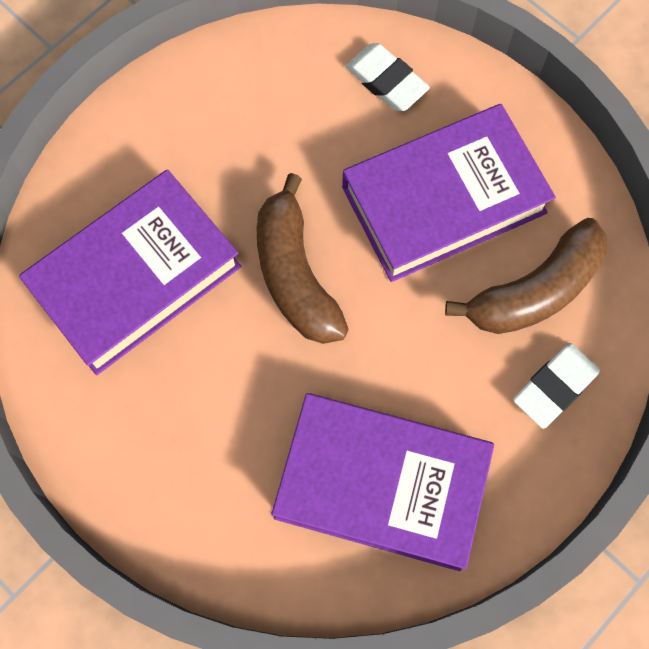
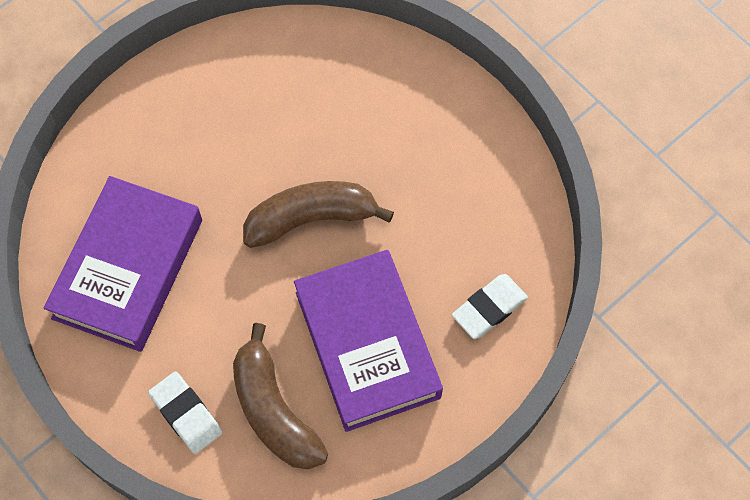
camera: 95 degrees right, 5 degrees down
purple book [19,170,241,375] -> none

